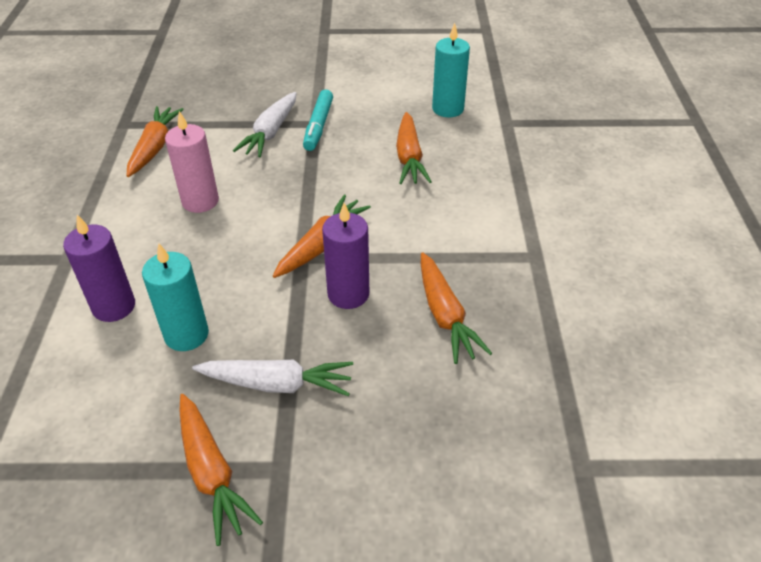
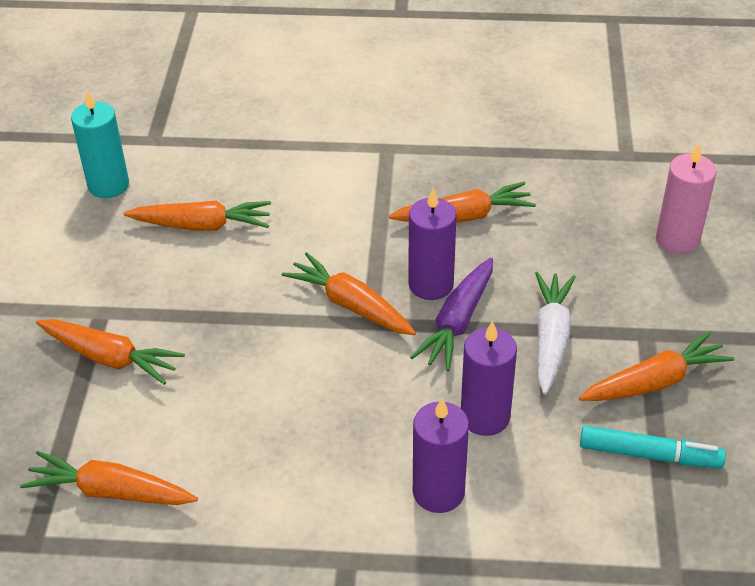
camera: 85 degrees left, 0 degrees up
turquoise candle [142,243,209,351] -> purple candle [461,321,517,436]
pink candle [165,111,219,213] -> pink candle moved to [656,143,717,254]
white carrot [233,92,297,157] -> orange carrot [36,319,185,385]
turquoise marker [303,90,333,151] -> turquoise marker moved to [580,425,726,468]
none -> purple carrot [410,258,493,371]

